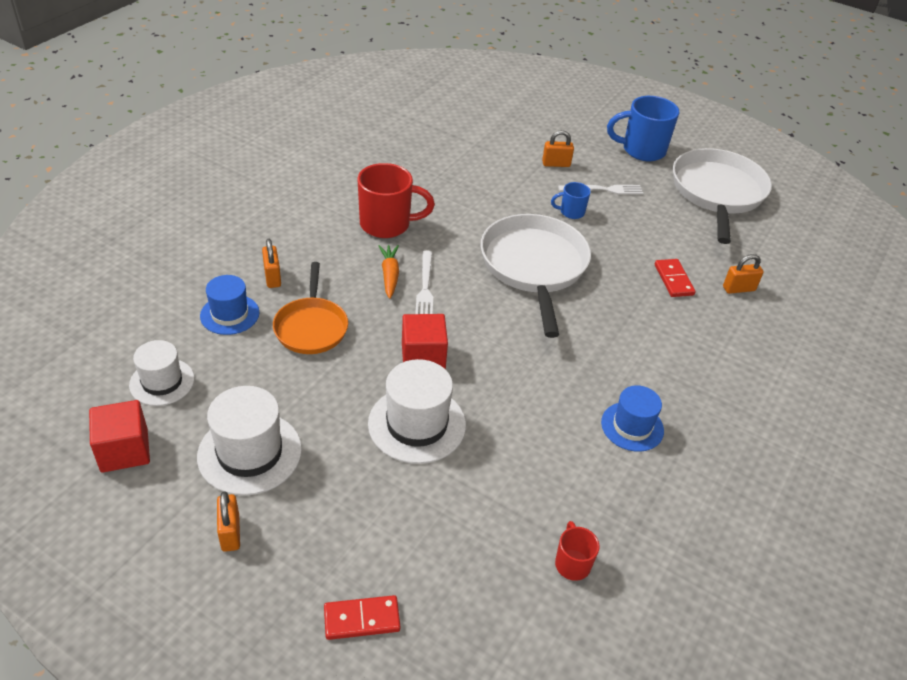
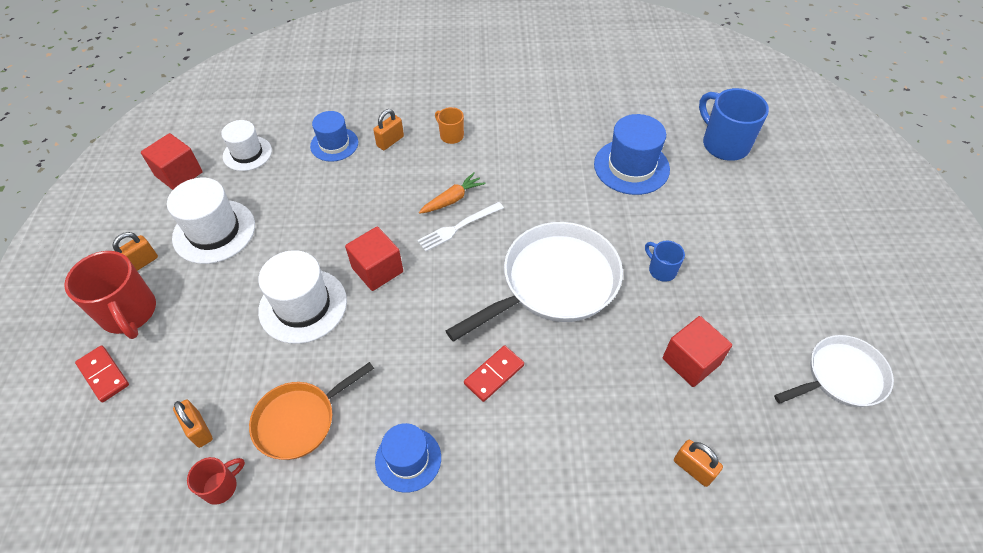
camera: 60 degrees right, 10 degrees up
orange pan [273,262,348,354] -> orange pan moved to [249,362,374,460]
red mug [357,163,435,238] -> red mug moved to [64,251,156,339]
orange padlock [542,130,574,167] -> orange padlock moved to [173,400,213,448]
white fork [558,185,643,194] -> none
blue mug [607,96,679,161] -> blue mug moved to [699,88,769,161]
red domino [655,259,695,297] -> red domino moved to [464,345,524,402]
white pan [673,148,772,244] -> white pan [774,335,894,407], size x0.61
none -> orange mug [435,107,464,144]
none -> blue hat [594,114,670,195]
none -> red cube [663,316,732,387]

